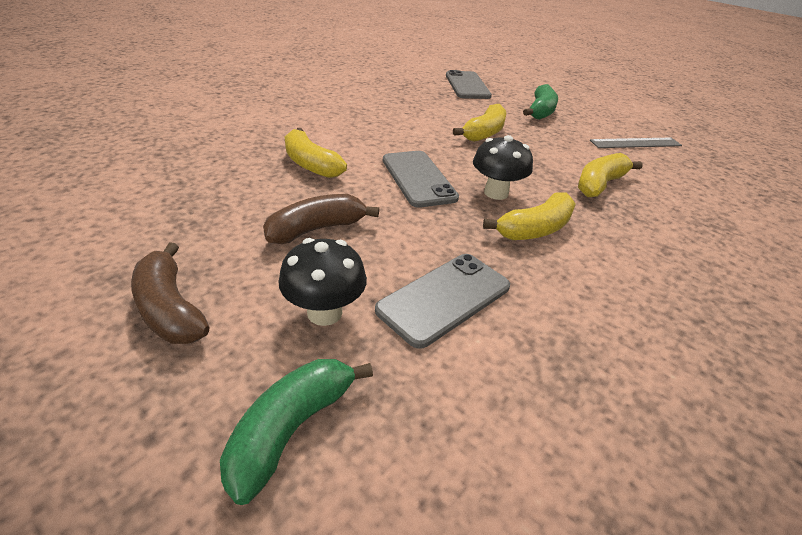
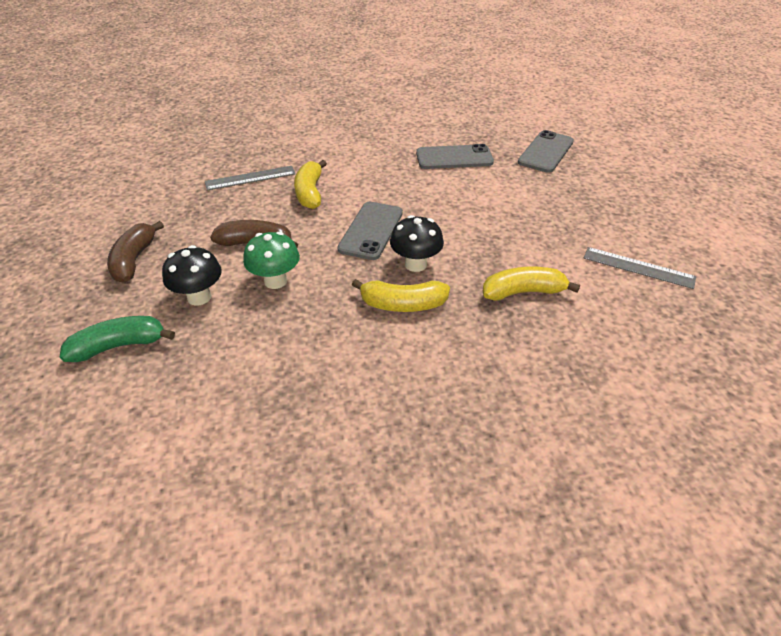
camera: 40 degrees right, 5 degrees up
grey phone [375,254,510,349] -> grey phone moved to [416,144,494,169]
yellow banana [453,104,506,142] -> none
green banana [523,84,558,120] -> none
none -> grey ruler [205,166,295,190]
none -> green mushroom [243,232,300,289]

